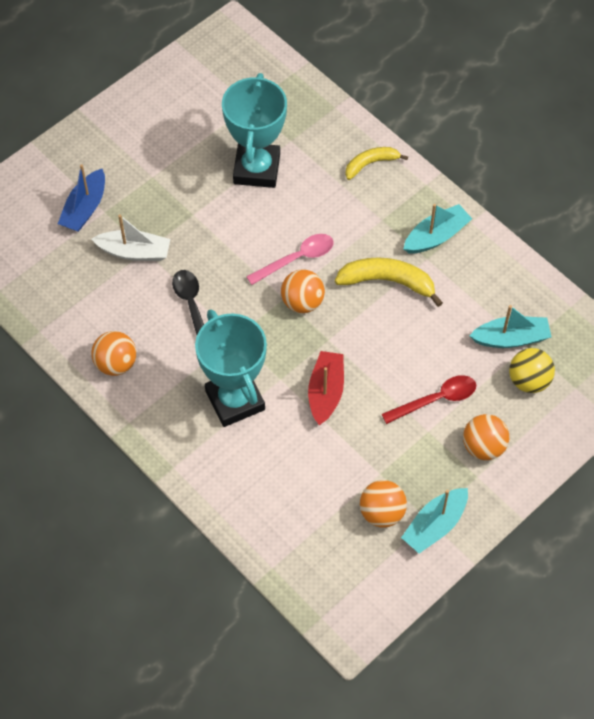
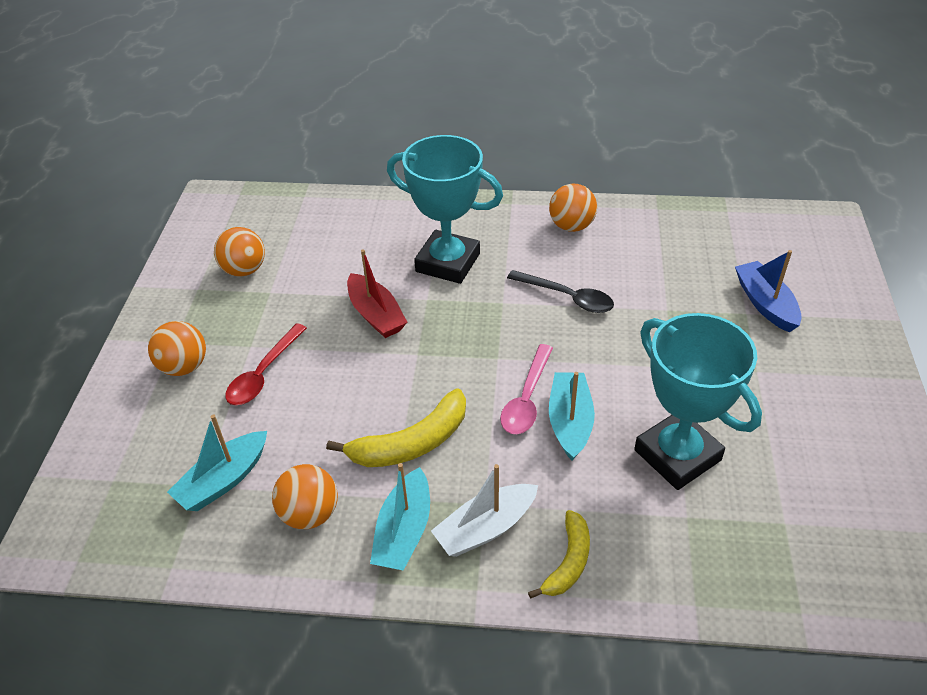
camera: 140 degrees right, 15 degrees down
white boat [92,214,170,261] -> white boat moved to [431,464,538,557]
orange ball [281,269,325,313] -> orange ball moved to [272,464,338,529]
turquoise boat [401,488,468,553] -> turquoise boat moved to [549,372,595,461]
yellow ball [509,348,555,393] -> none

